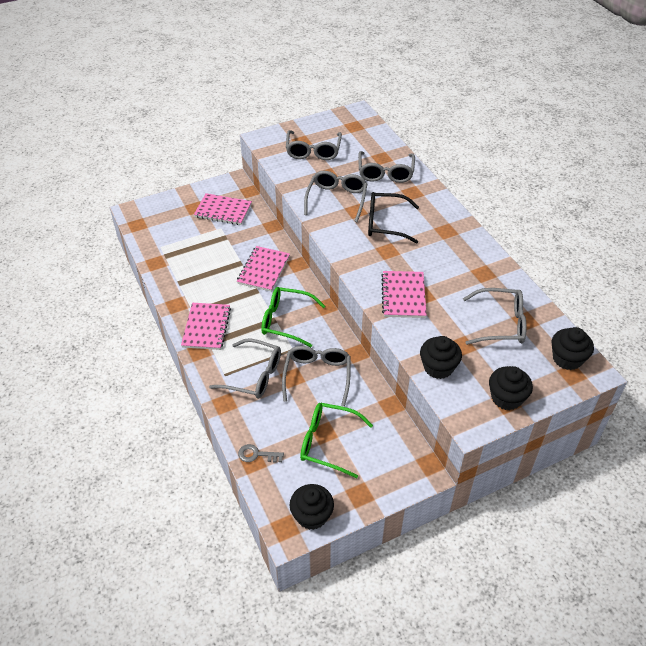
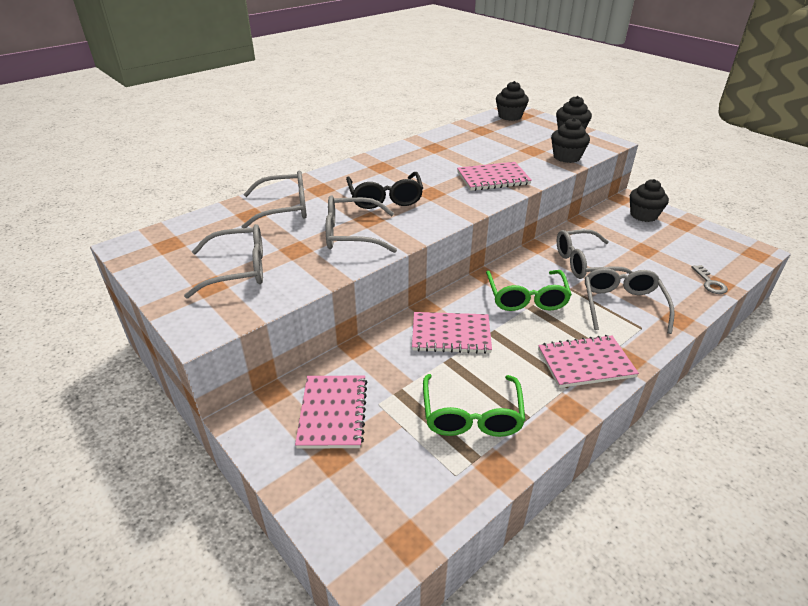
camera: 105 degrees left, 10 degrees down
black cupcake [289,484,334,530] -> black cupcake moved to [630,179,669,222]
green glasses [300,403,373,479] -> green glasses moved to [423,374,525,437]
grey glasses [463,288,527,345] -> none

